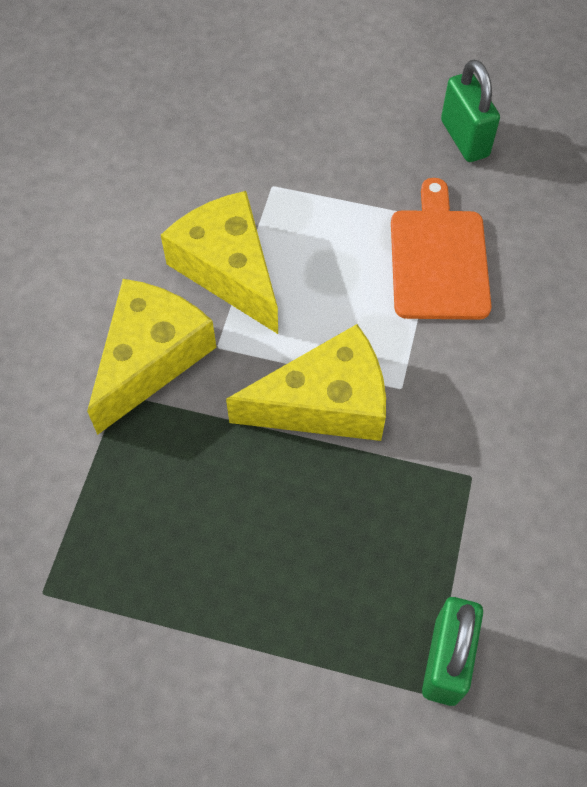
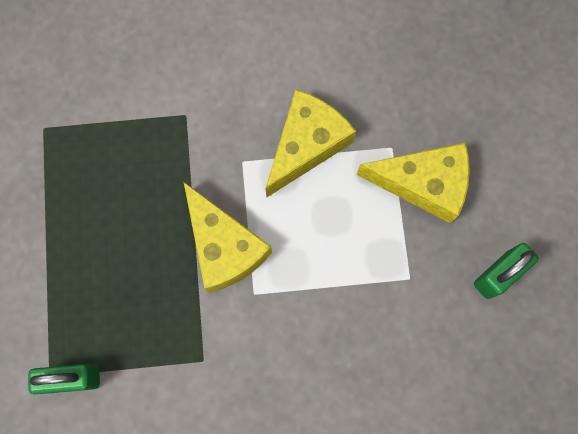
camera: 70 degrees right, 15 degrees up
yellow cheese [87,279,216,435] -> yellow cheese moved to [357,143,470,223]
orange cutting board [391,178,491,320] -> none

